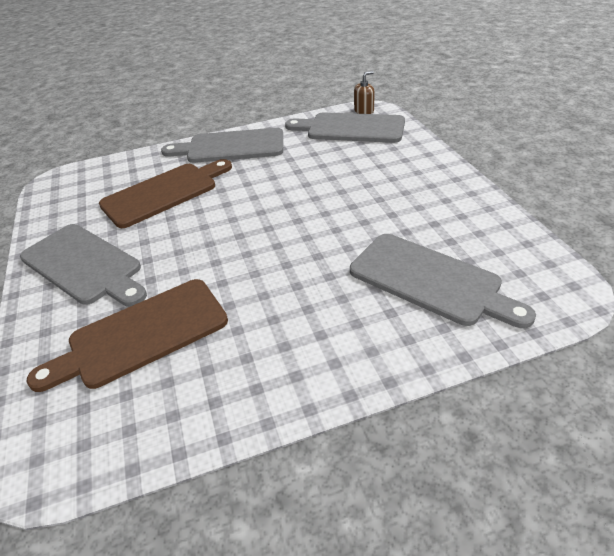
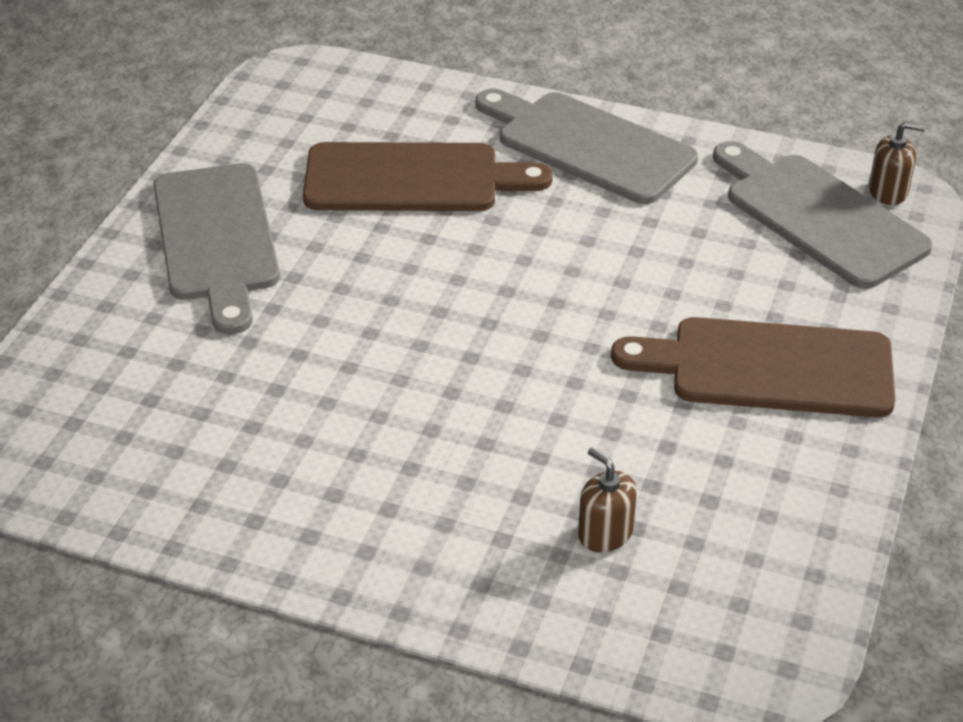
camera: 35 degrees right, 0 degrees up
brown cutting board [27,279,228,392] -> brown cutting board moved to [611,317,895,418]
grey cutting board [350,234,536,328] -> brown soap dispenser [578,448,637,552]

